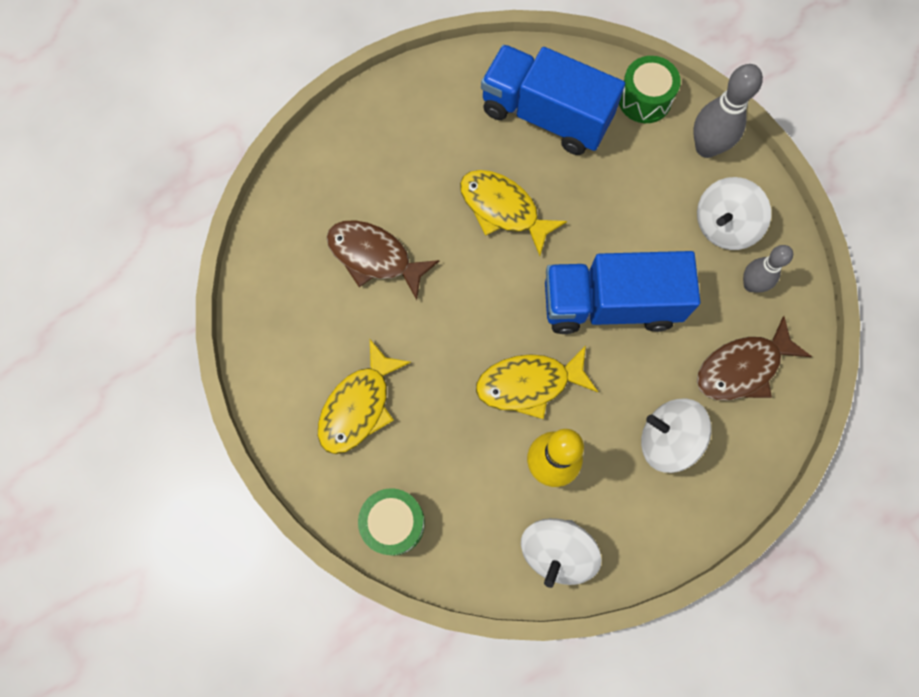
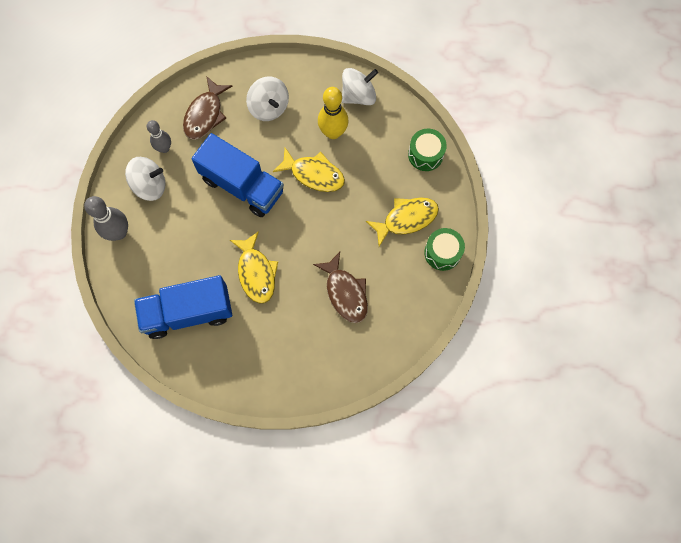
camera: 145 degrees left, 0 degrees up
blue truck [481,45,625,155] -> blue truck turned 105 degrees clockwise [134,275,232,339]
green drum [619,56,681,123] -> green drum moved to [424,228,465,271]
brown fish [697,316,812,401] -> brown fish turned 105 degrees clockwise [183,76,232,140]

